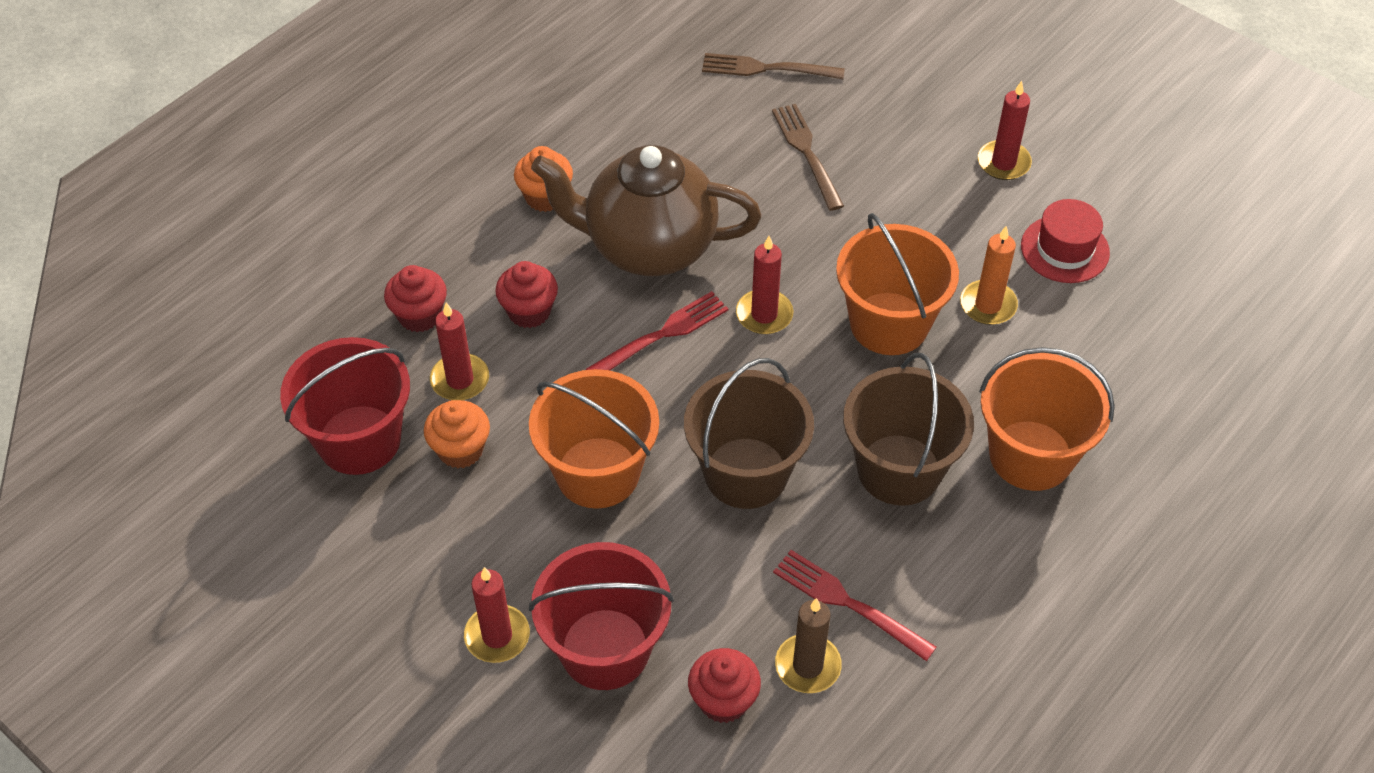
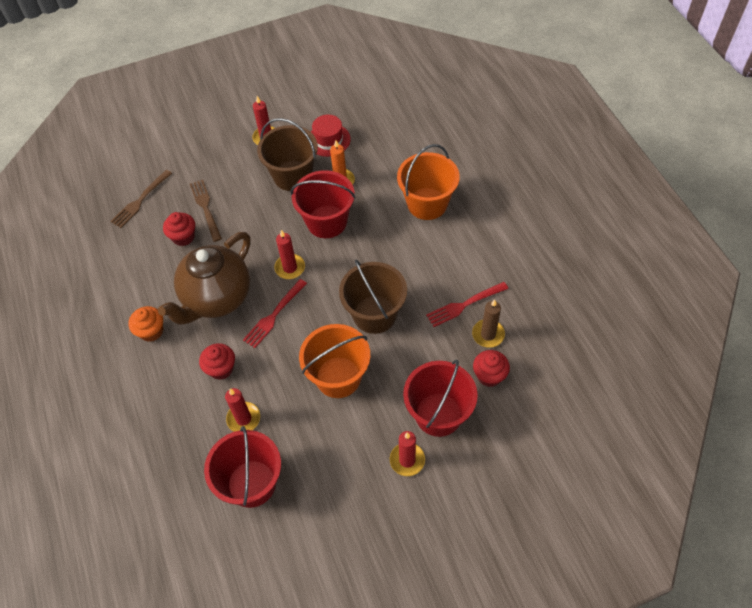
camera: 60 degrees left, 5 degrees up
red cupcake [384,265,447,332] -> red cupcake moved to [163,212,195,246]
orange cupcake [424,400,490,468] -> none
red fork [586,291,729,371] -> red fork turned 135 degrees counterclockwise [243,279,307,348]
brown fork [772,104,844,211] -> brown fork turned 60 degrees clockwise [190,180,222,242]
orange bucket [836,213,959,355] -> red bucket [291,170,356,238]
brown bucket [843,353,974,506] -> brown bucket moved to [257,118,318,191]

